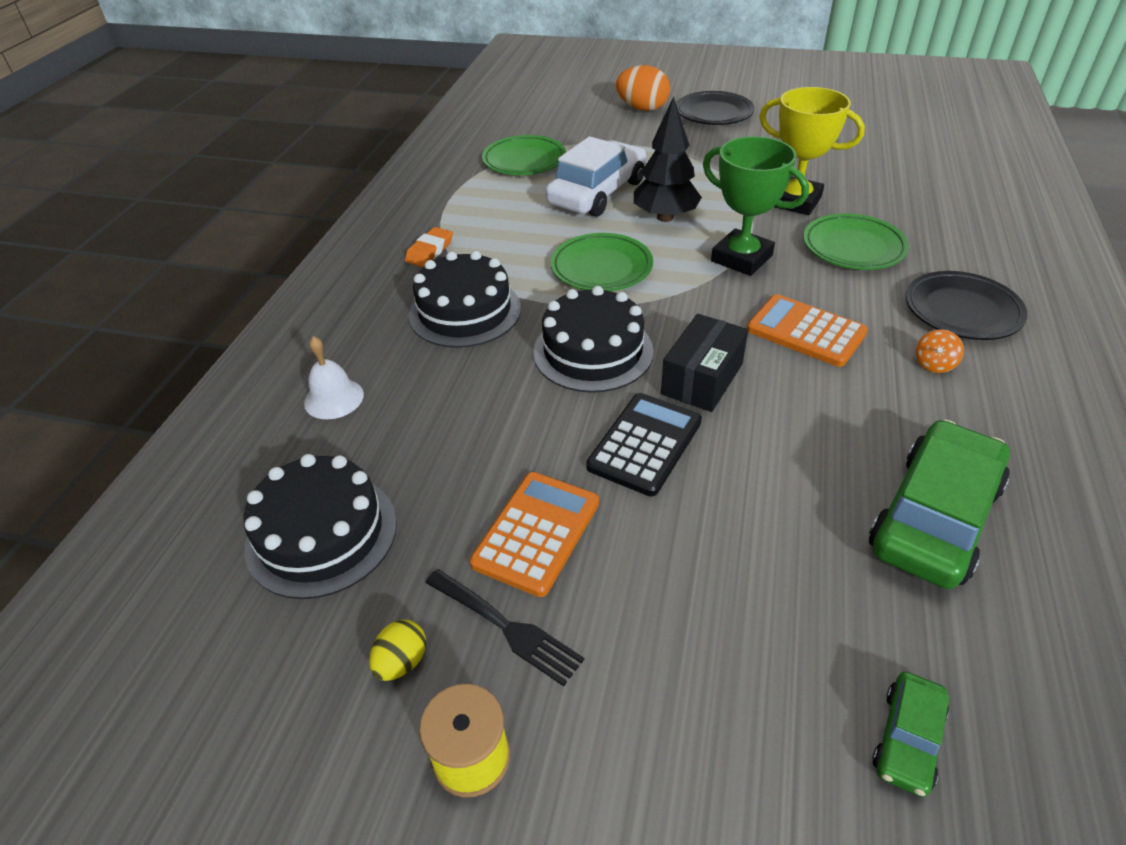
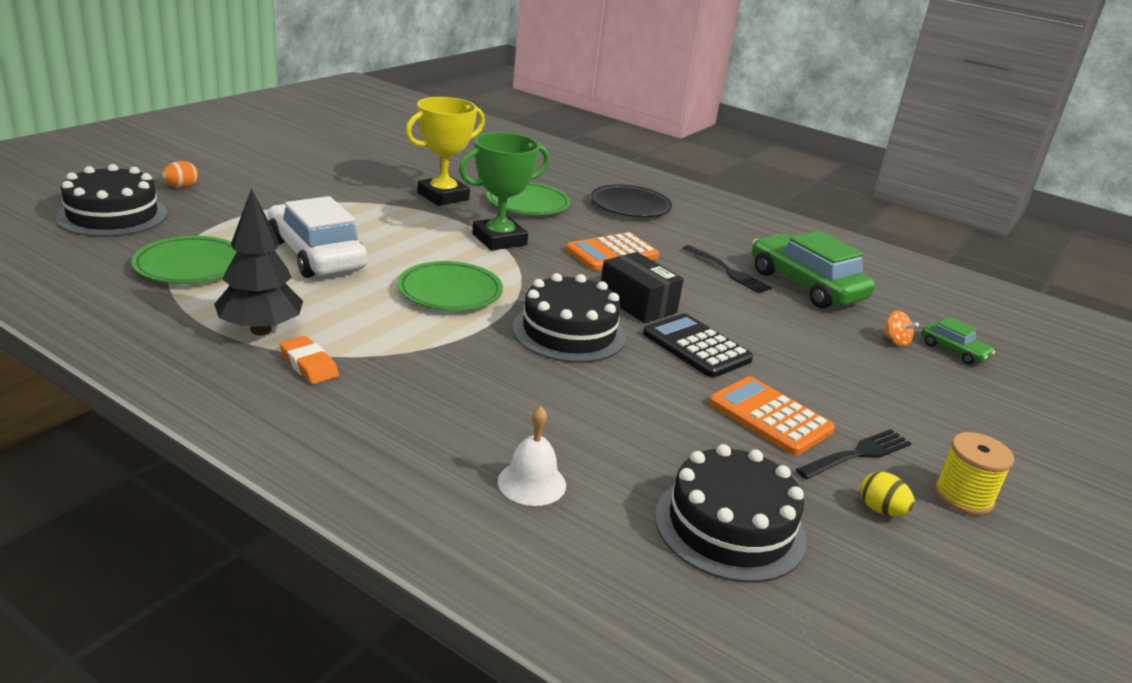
camera: 75 degrees left, 15 degrees down
black cake [408,251,521,348] -> black cake moved to [56,164,168,237]
orange egg [616,65,670,111] -> orange egg [162,161,198,188], size x0.54
black tree [634,96,702,222] -> black tree moved to [214,188,303,335]
black plate [676,91,754,125] -> none
orange spinning top [916,329,964,373] -> orange spinning top moved to [883,310,919,347]
none -> black fork [683,245,772,293]

